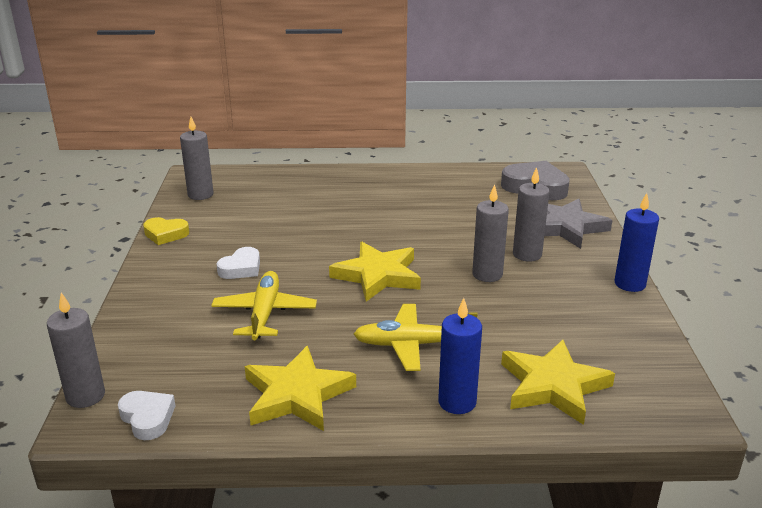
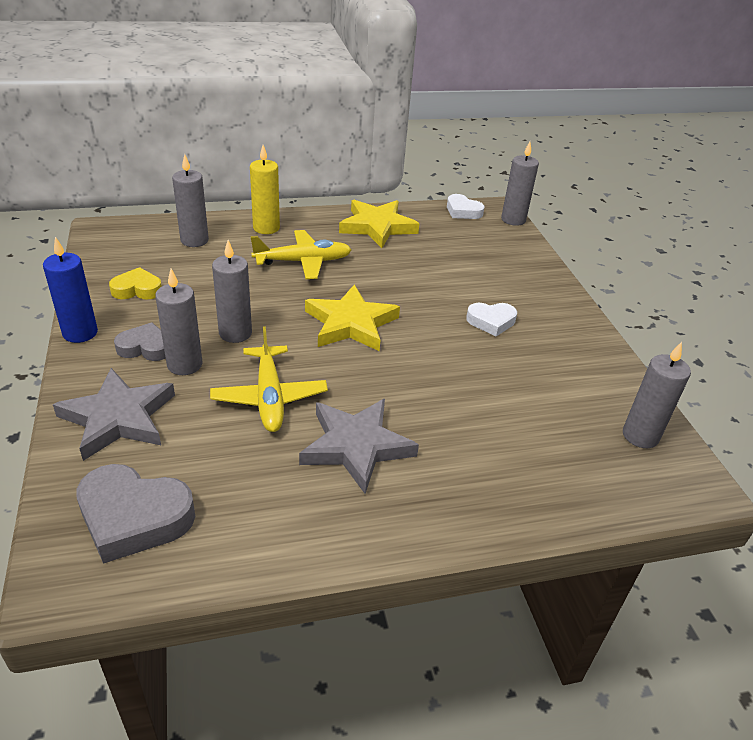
camera: 165 degrees right, 10 degrees up
yellow heart [143,217,189,245] -> yellow heart moved to [109,267,162,300]
yellow plane [211,271,317,340] -> yellow plane moved to [210,326,328,432]
white heart [217,247,260,279] -> white heart turned 120 degrees counterclockwise [466,303,517,336]
blue candle [438,298,482,414] -> yellow candle [250,145,280,234]
yellow star [501,340,615,425] -> grey candle [172,154,209,247]
none -> grey heart [114,322,165,361]
none -> grey star [299,399,419,494]

